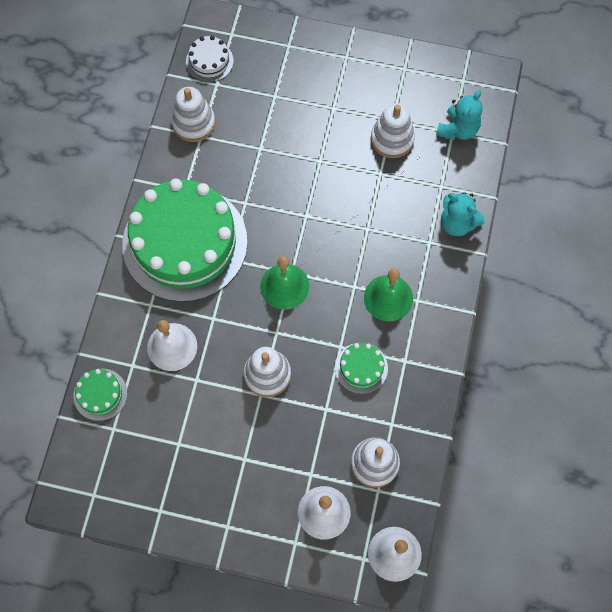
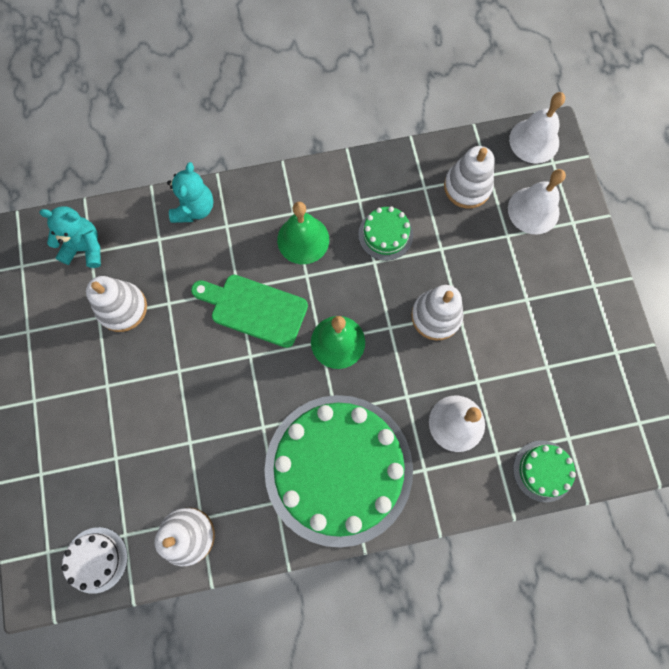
camera: 115 degrees left, 5 degrees up
none -> green cutting board [191,275,308,348]

